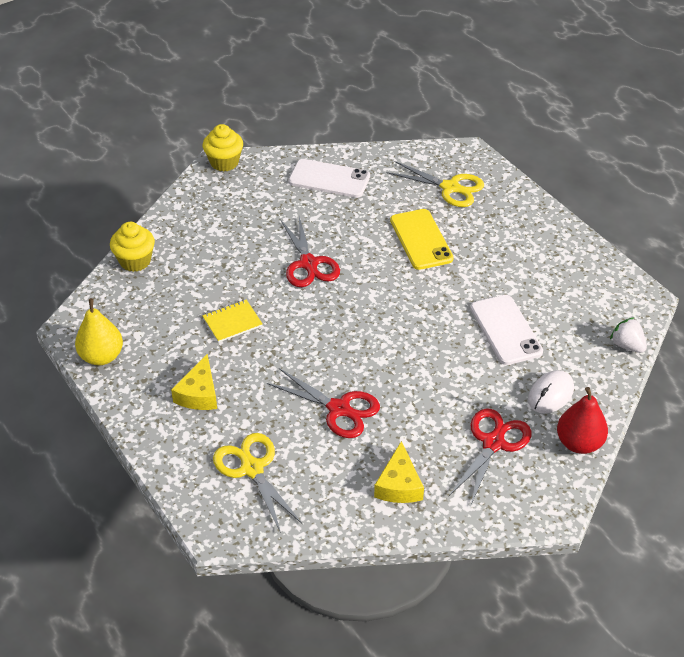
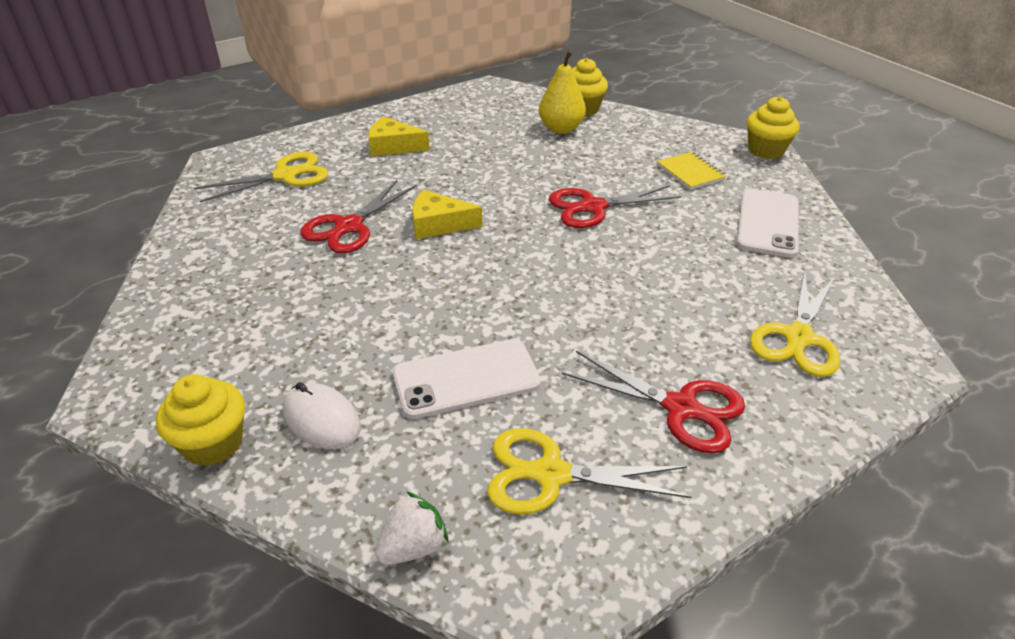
camera: 90 degrees right, 5 degrees down
yellow pear [75,298,123,365] -> yellow pear moved to [539,51,586,133]
yellow notebook [202,300,263,343] -> yellow notebook moved to [657,152,726,190]
yellow cheese [374,441,424,503] -> yellow cheese moved to [413,190,482,239]
yellow phone [390,209,454,270] -> none
red scissors [449,409,532,505] -> red scissors moved to [562,351,745,454]
red pear [557,387,608,454] -> yellow cupcake [156,374,245,466]
none -> yellow scissors [487,428,691,515]

